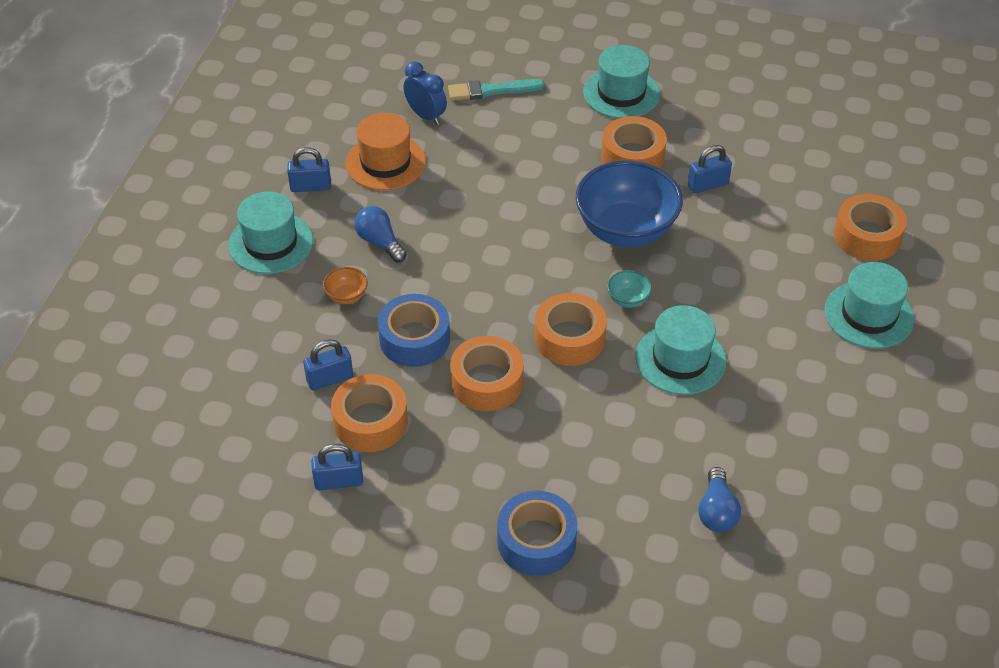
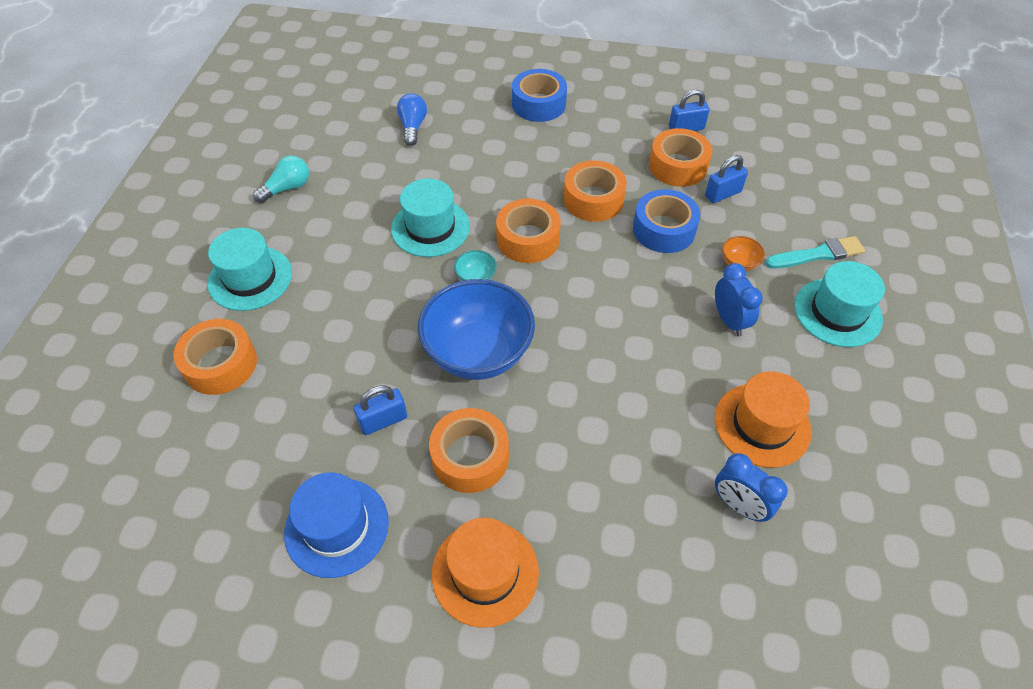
camera: 175 degrees right, 5 degrees up
blue padlock [287,147,331,192] -> none
blue light bulb [354,206,407,263] -> blue clock [715,263,763,336]
turquoise brush [448,79,545,101] -> turquoise brush moved to [765,236,865,269]
turquoise hat [583,45,660,119] -> orange hat [432,518,539,628]
none -> turquoise light bulb [253,156,309,203]
none -> blue hat [284,473,389,578]

